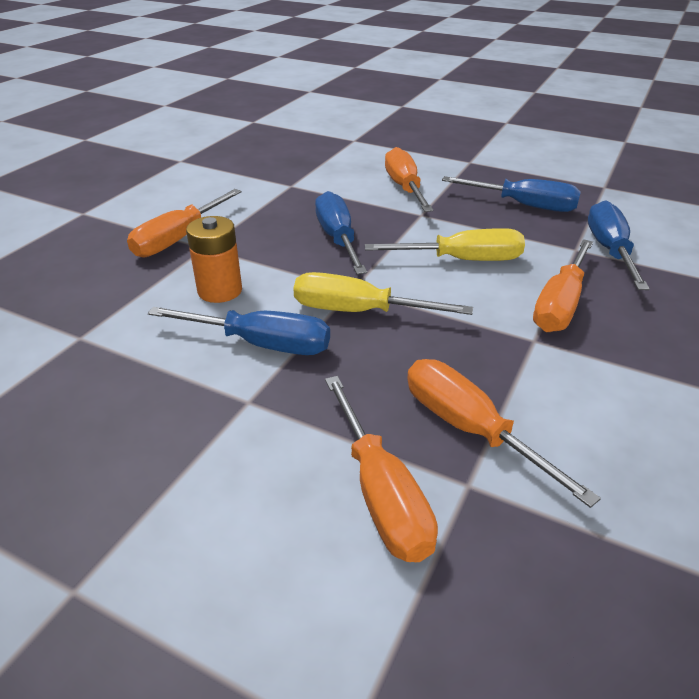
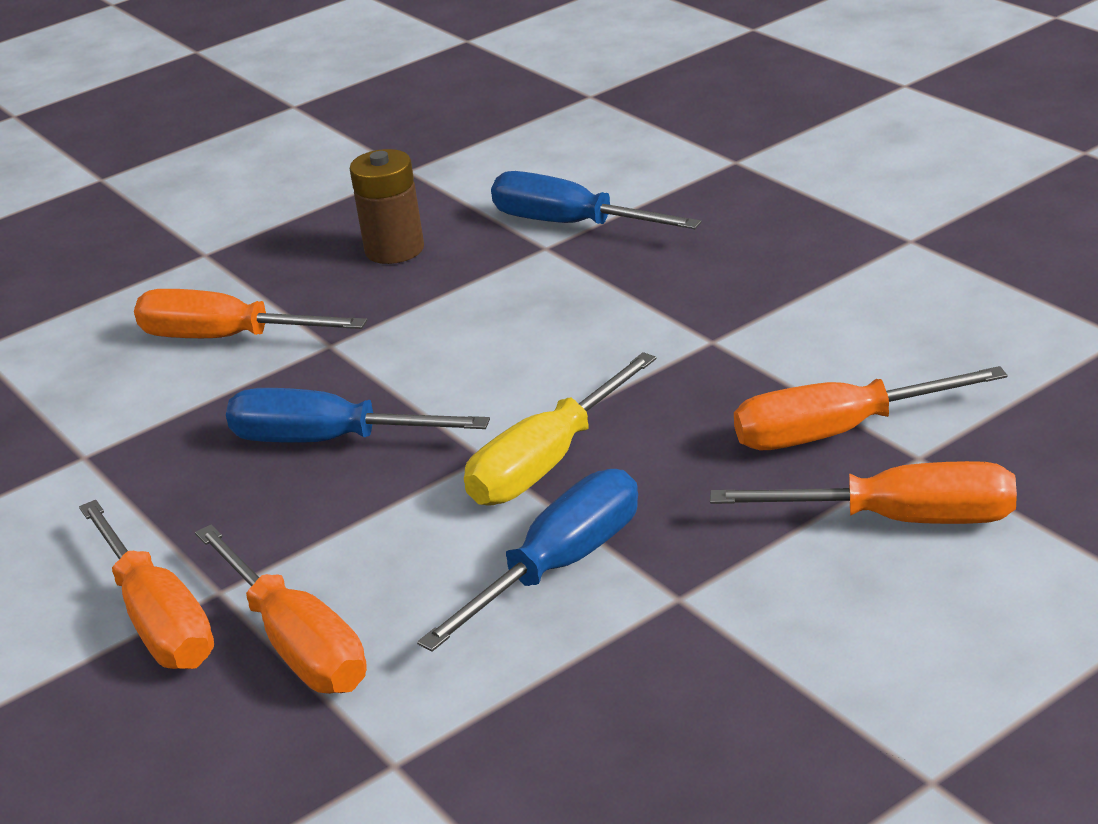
camera: 60 degrees left, 5 degrees down
orange battery [186,216,242,303] -> none
yellow screwdriver [365,228,525,261] -> none
blue screwdriver [442,176,581,212] -> brown battery [350,149,424,264]
orange screwdriver [533,239,593,332] -> orange screwdriver moved to [195,524,367,694]

